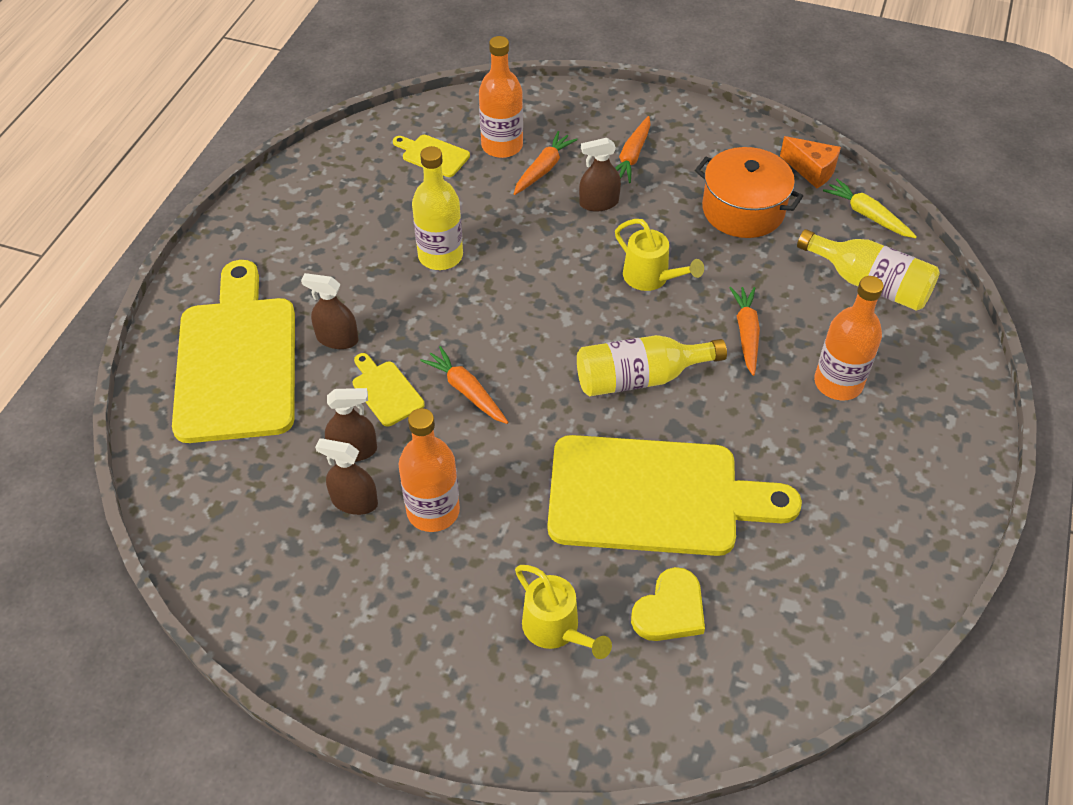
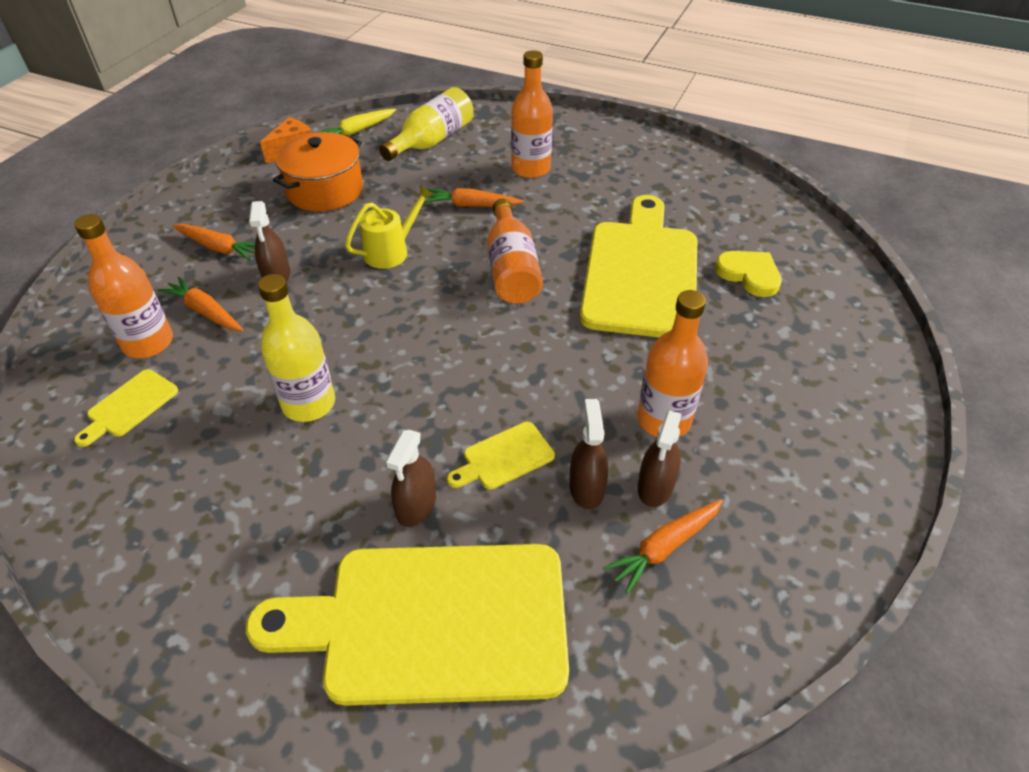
camera: 85 degrees left, 5 degrees down
orange carrot [420,346,508,424] -> orange carrot moved to [603,499,723,594]
yellow watering can [515,565,612,659] -> none
yellow bottle [577,335,727,396] -> orange bottle [487,199,543,304]

